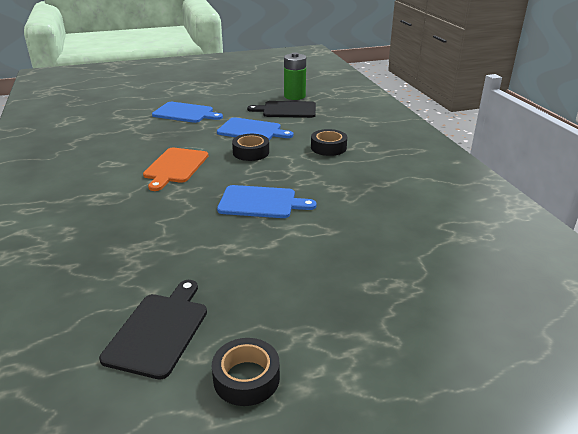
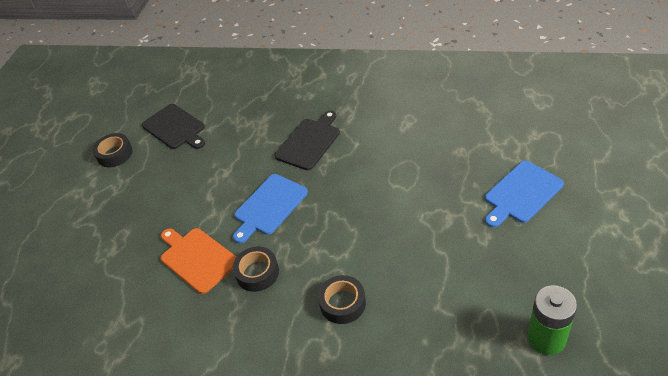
camera: 125 degrees right, 15 degrees up
orange cutting board [143,148,208,191] -> orange cutting board moved to [161,228,236,294]
blue cutting board [217,117,293,140] -> none
black tape [232,134,269,161] -> black tape moved to [233,246,279,292]
black cutting board [247,101,316,118] -> black cutting board moved to [274,111,340,170]

